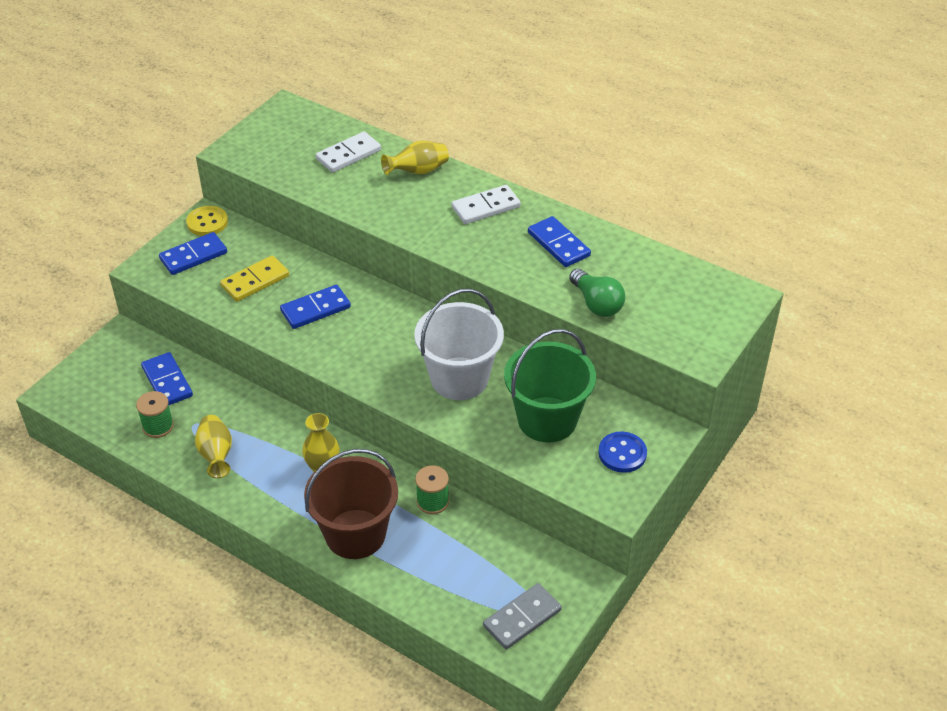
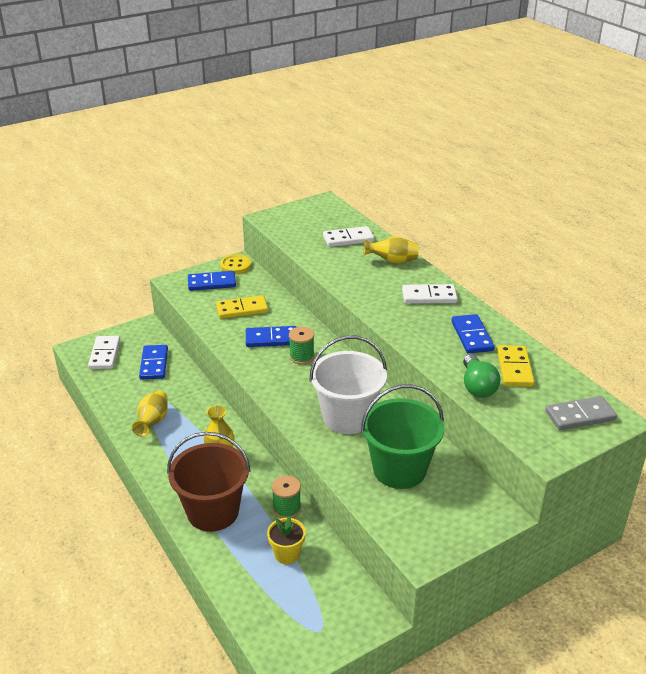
camera: 25 degrees right, 10 degrees down
green spool [136,391,174,438] -> green spool moved to [289,327,314,364]
grey domino [483,583,562,649] -> grey domino moved to [545,396,617,430]
blue button [598,432,647,473] -> none
none -> white domino [88,336,120,369]
none -> yellow flower pot [267,516,306,564]
none -> yellow domino [497,345,535,387]

